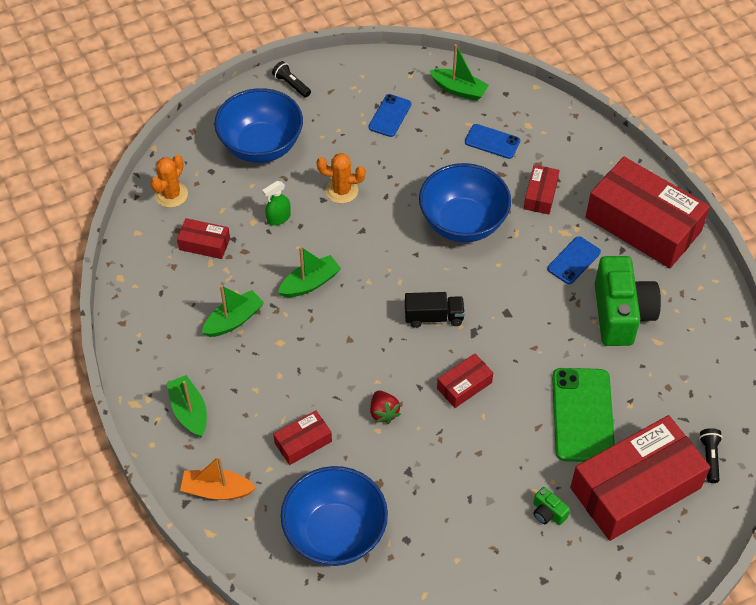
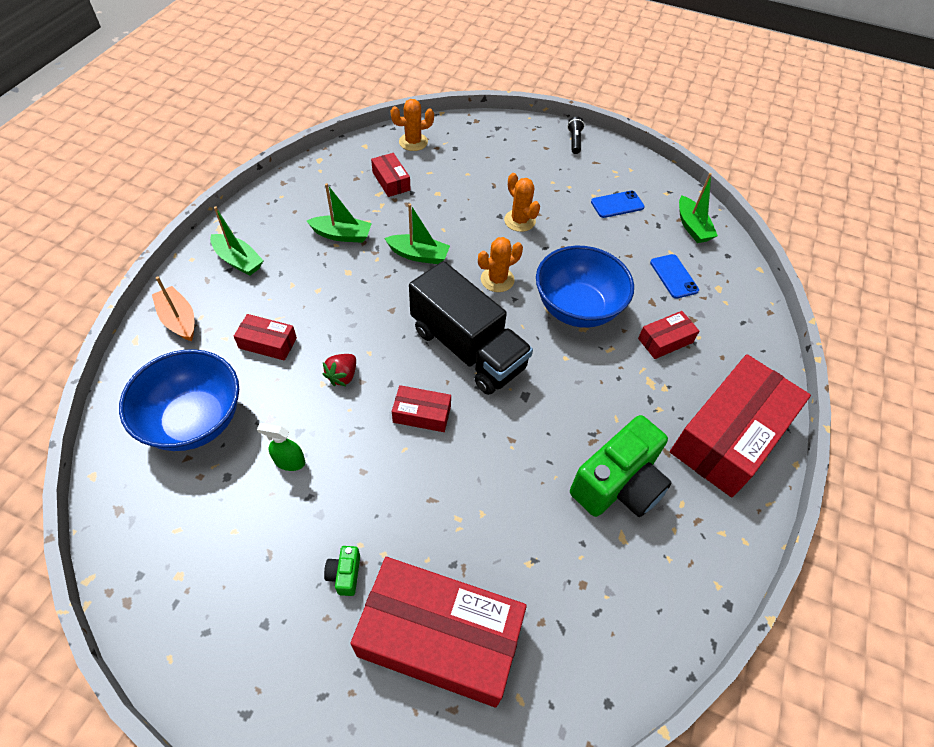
camera: 45 degrees right, 0 degrees up
green boat [167,375,207,437] -> green boat turned 105 degrees clockwise [210,206,264,276]
blue bowl [214,88,303,163] -> none
green spray bottle [262,181,291,226] -> green spray bottle moved to [257,423,305,471]
black truck [405,292,465,328] -> black truck [409,261,533,395], size x2.05
blue phone [547,236,601,284] -> none
green phone [552,368,615,462] -> none
red box [586,157,710,268] -> red box turned 45 degrees clockwise [670,354,811,497]
black flashlight [699,428,722,483] -> none
none -> orange cactus [478,237,523,292]

